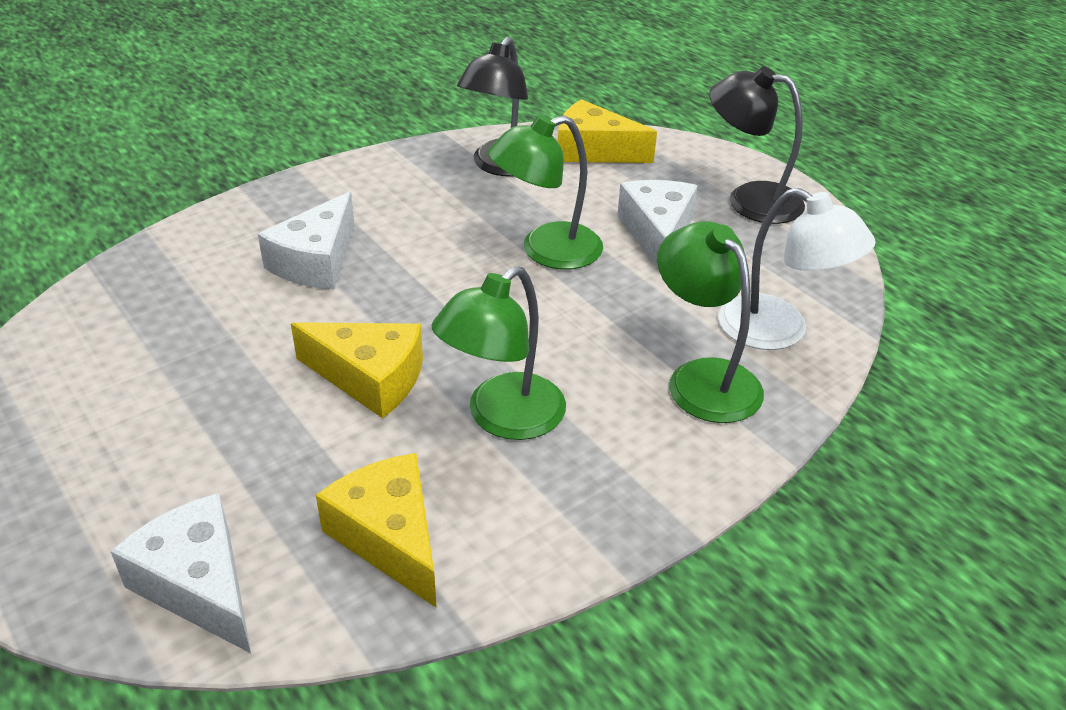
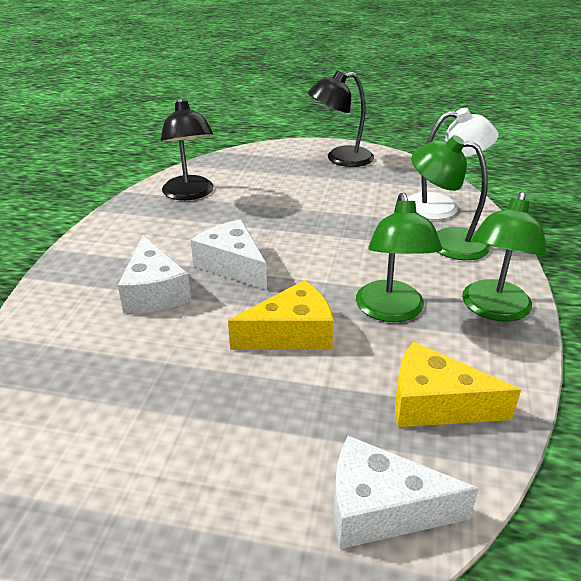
camera: 40 degrees left, 5 degrees down
green lamp [488,115,603,269] -> green lamp moved to [462,192,547,322]
yellow cheese [558,99,657,163] -> none
white cheese [617,180,698,270] -> white cheese moved to [191,219,267,290]

